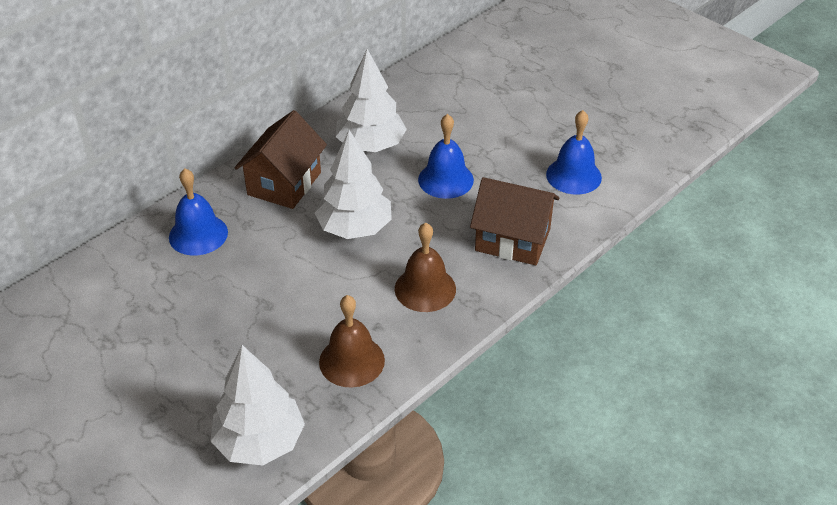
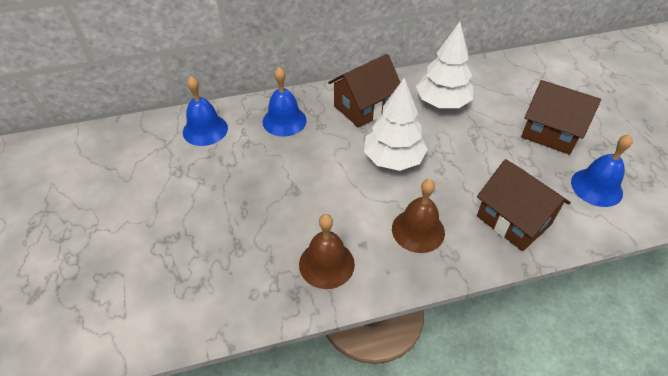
camera: 30 degrees right, 5 degrees up
white tree [211,345,305,465] -> none
blue bell [418,114,474,199] -> blue bell moved to [183,76,228,146]
none -> brown house [521,80,601,155]

